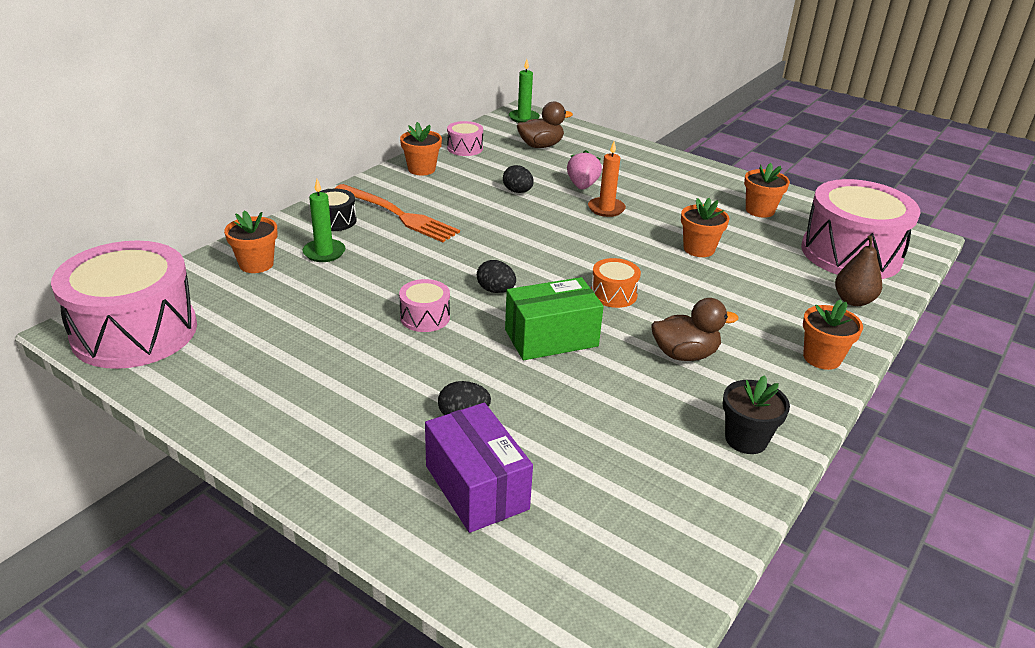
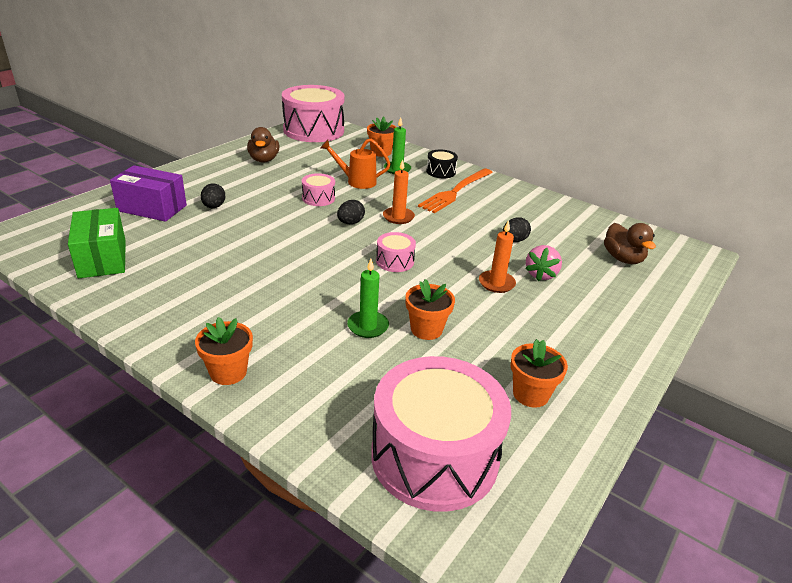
camera: 90 degrees right, 0 degrees up
orange flower pot [400,122,442,175] -> none
purple box [425,403,533,533] -> purple box turned 45 degrees clockwise [110,165,187,222]
pink drum [447,121,483,156] -> pink drum moved to [376,232,416,272]
green box [505,277,604,360] -> green box moved to [68,208,126,278]
green candle [509,59,540,123] -> green candle moved to [347,259,389,338]
pink strawberry [567,150,602,190] -> pink strawberry turned 105 degrees clockwise [525,245,562,281]
orange drum [591,258,641,308] -> none
brown duck [652,298,738,361] -> brown duck moved to [247,127,279,163]
black flower pot [723,375,790,454] -> none
brown pear [835,235,882,306] -> none
none -> orange watering can [320,138,391,189]
none -> orange candle [383,159,415,224]

